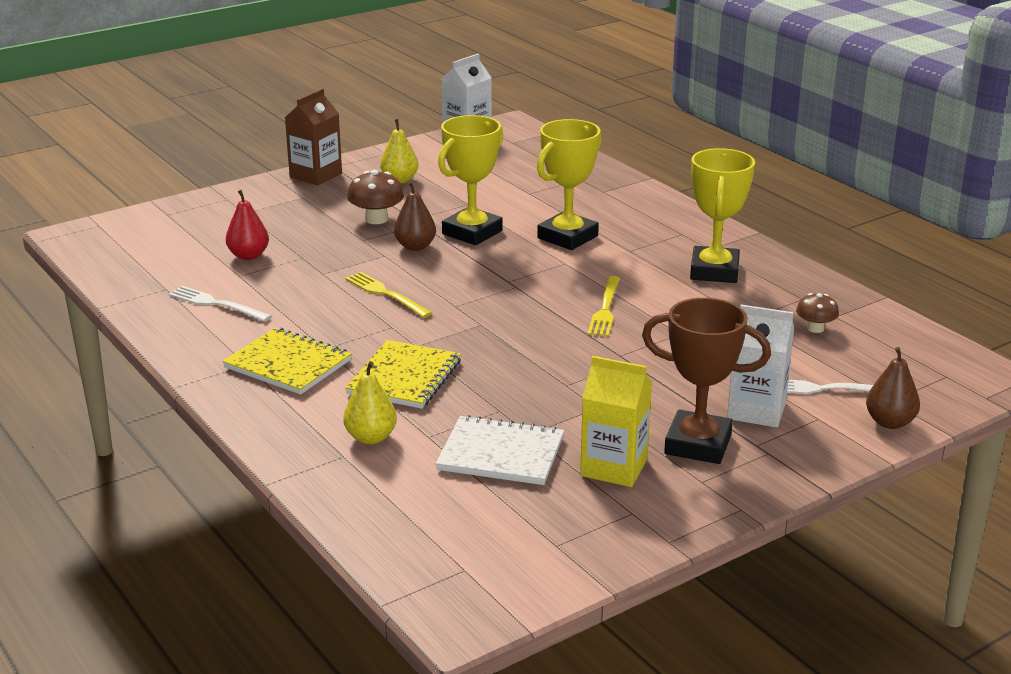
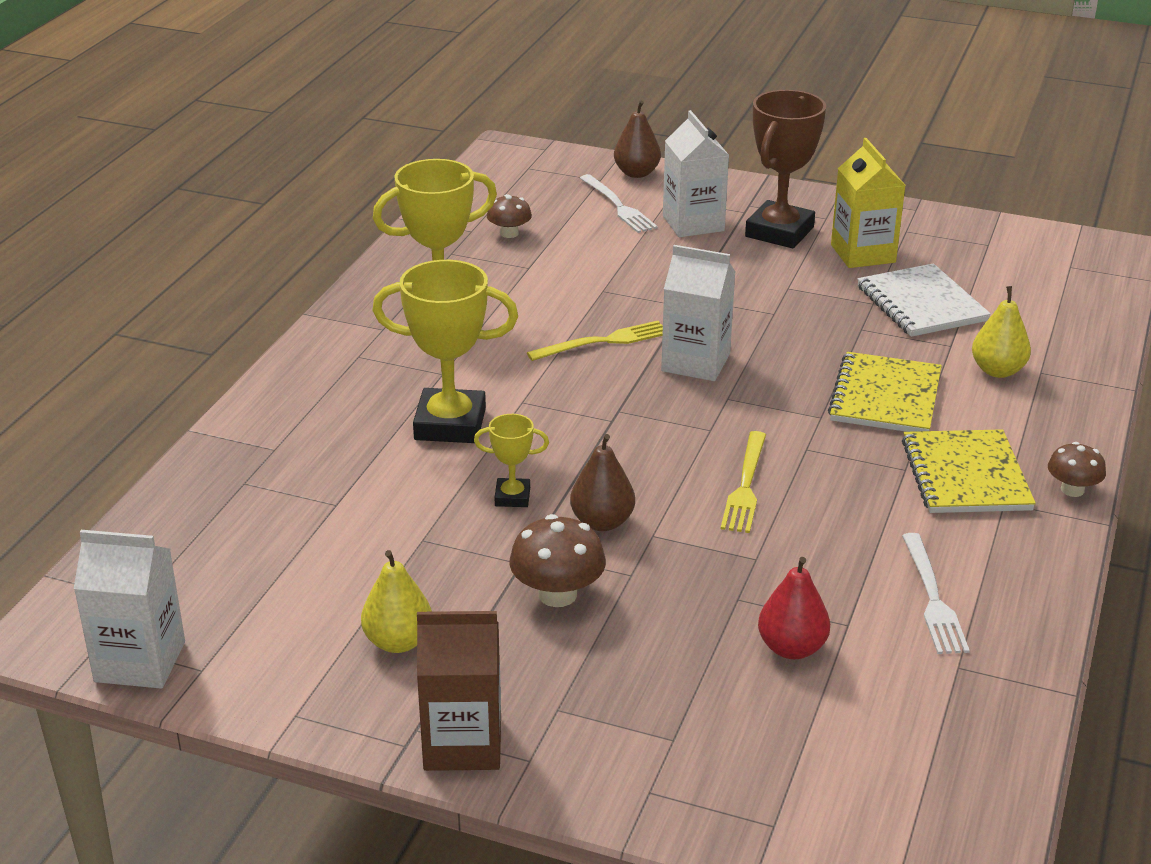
camera: 125 degrees left, 5 degrees up
yellow notebook [345,340,461,409] -> yellow notebook turned 60 degrees counterclockwise [828,352,942,432]
yellow trophy [438,115,503,245] -> yellow trophy [474,414,549,507], size x0.49
brown trophy [642,298,771,464] -> brown trophy turned 45 degrees clockwise [745,90,826,249]
none -> white carton [661,245,735,381]
none -> brown mushroom [1048,442,1106,497]

